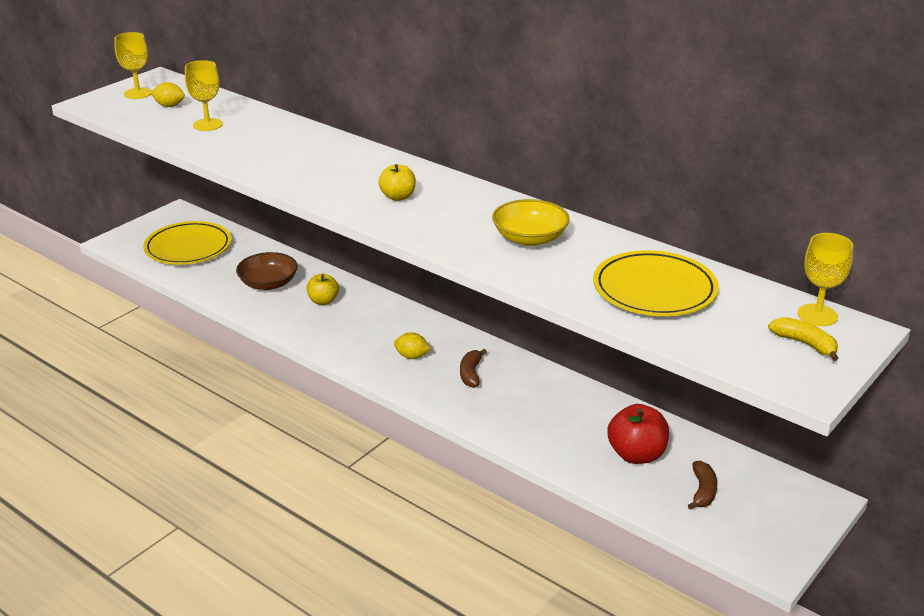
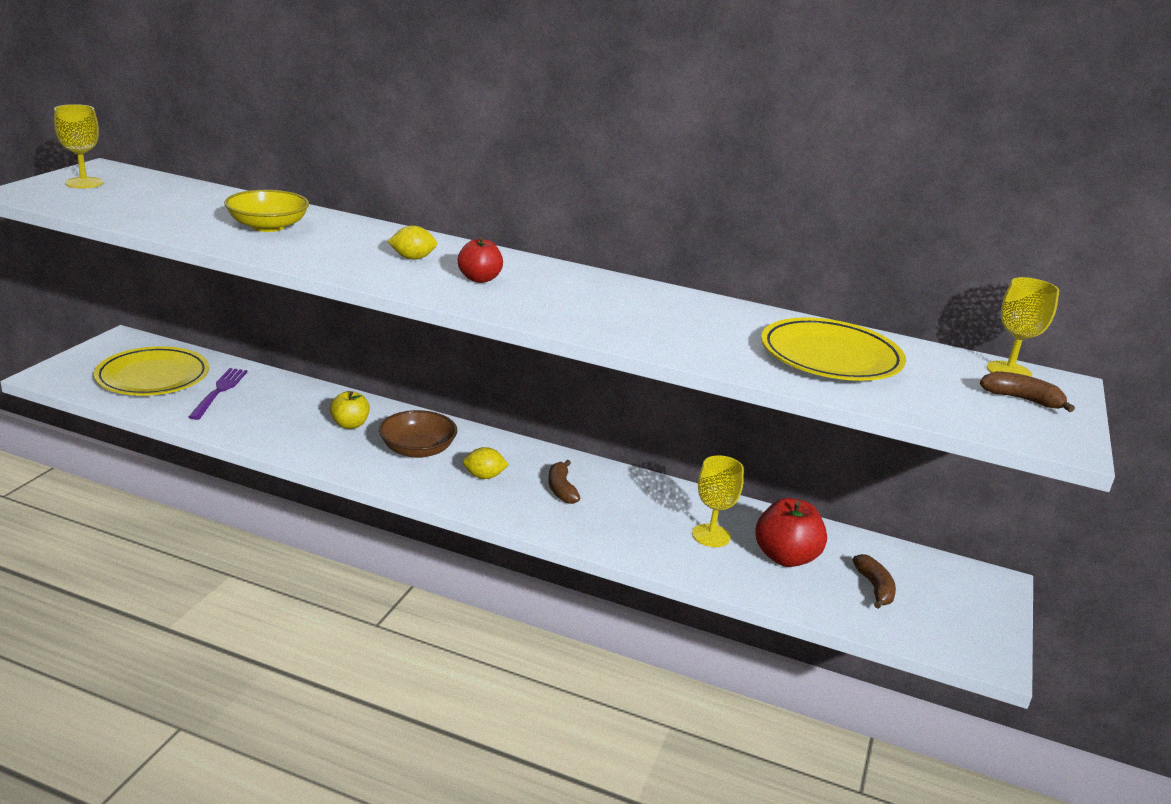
camera: 20 degrees left, 5 degrees down
yellow lemon [151,82,185,107] -> yellow lemon moved to [388,226,437,260]
yellow goblet [185,60,223,131] -> yellow goblet moved to [692,455,744,547]
brown bowl [236,252,298,290] -> brown bowl moved to [379,410,457,458]
yellow apple [378,164,416,201] -> red apple [458,237,503,283]
yellow bowl [492,199,570,246] -> yellow bowl moved to [224,190,309,232]
yellow banana [768,317,839,361] -> brown banana [980,371,1075,412]
none -> purple fork [189,368,248,420]

